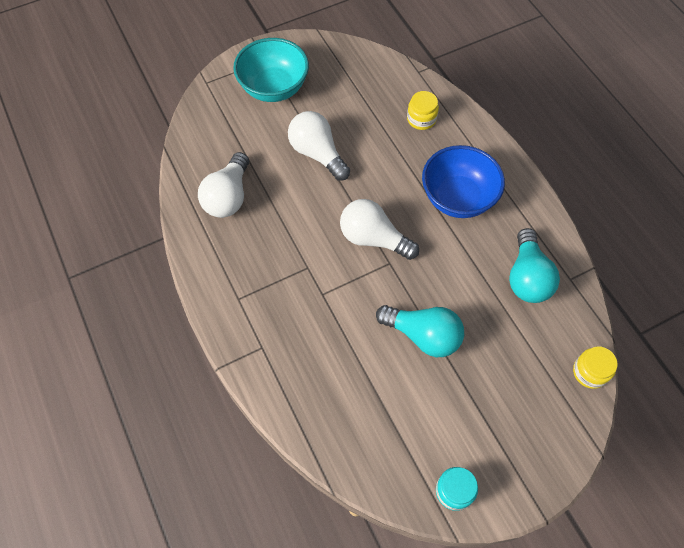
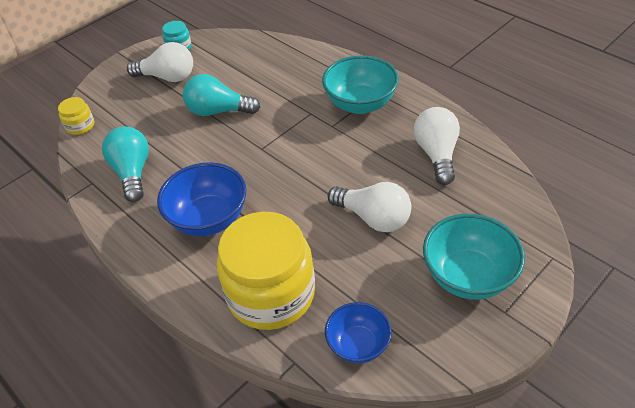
camera: 165 degrees right, 15 degrees down
white light bulb [340,199,419,260] -> white light bulb moved to [127,42,193,82]
yellow jar [407,91,439,130] -> yellow jar [217,212,315,330], size x2.35
none -> turquoise bowl [322,55,399,114]
none -> blue bowl [325,302,392,364]

